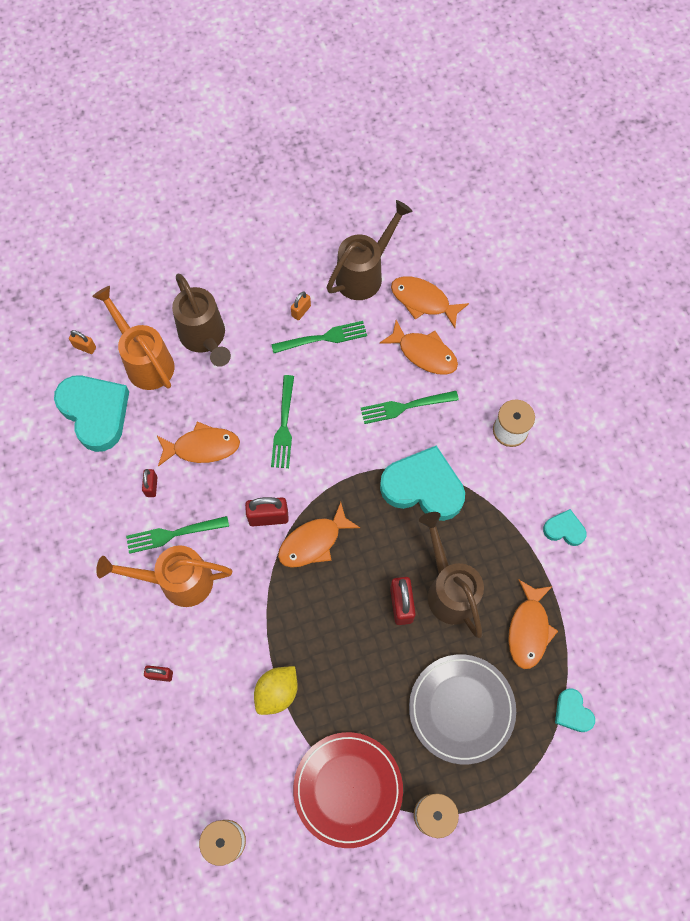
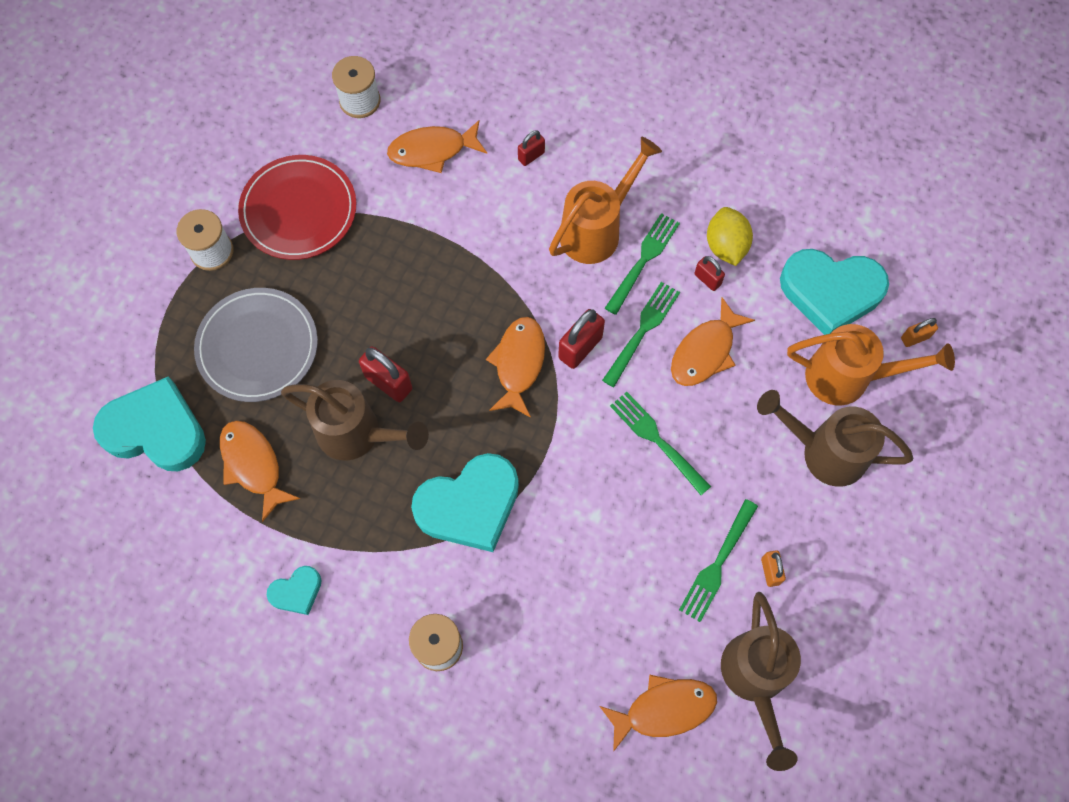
camera: 135 degrees right, 0 degrees up
yellow lemon [254,666,298,715] -> yellow lemon moved to [707,207,753,266]
green fork [361,391,459,424] -> green fork moved to [602,282,680,387]
orange fish [379,320,458,375] -> orange fish moved to [387,120,487,173]
turquoise heart [555,688,595,732] -> turquoise heart [93,376,206,471], size x2.06

